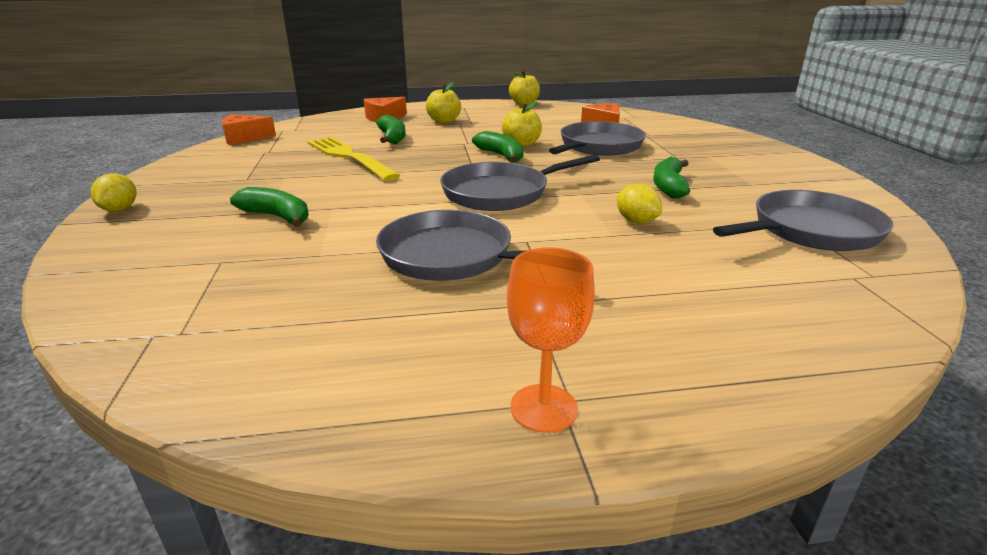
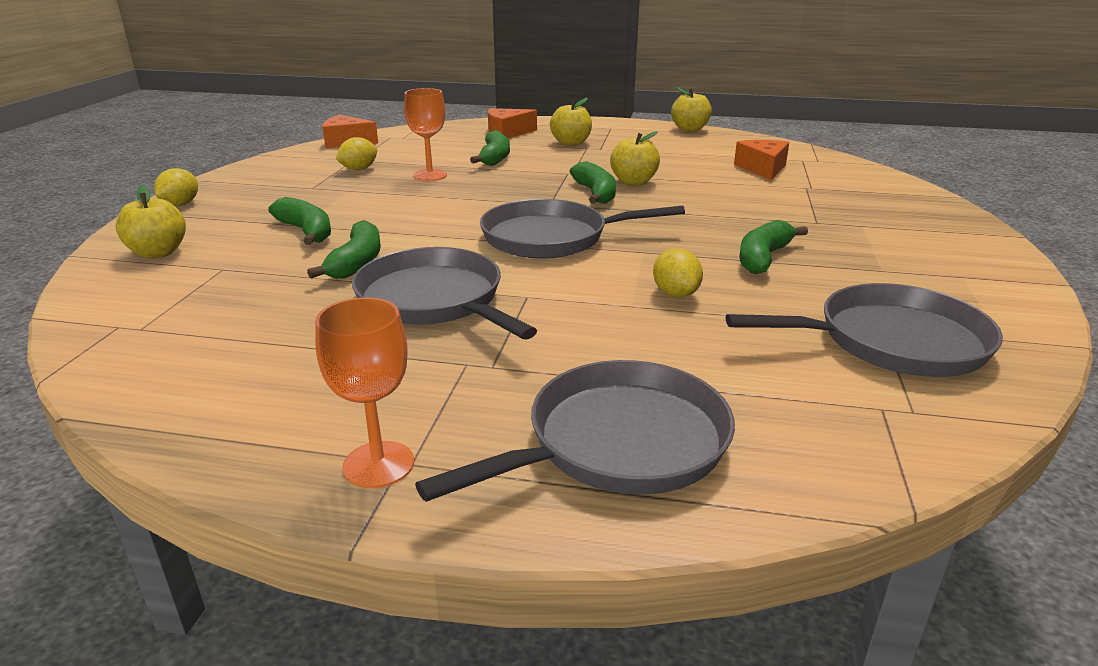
camera: 20 degrees right, 0 degrees up
yellow fork [307,137,400,181] -> orange goblet [404,88,447,181]
grey pan [549,121,646,156] -> grey pan moved to [415,360,735,502]
none -> yellow apple [116,185,186,258]
none -> green banana [307,220,381,279]
none -> yellow lemon [336,137,377,170]

